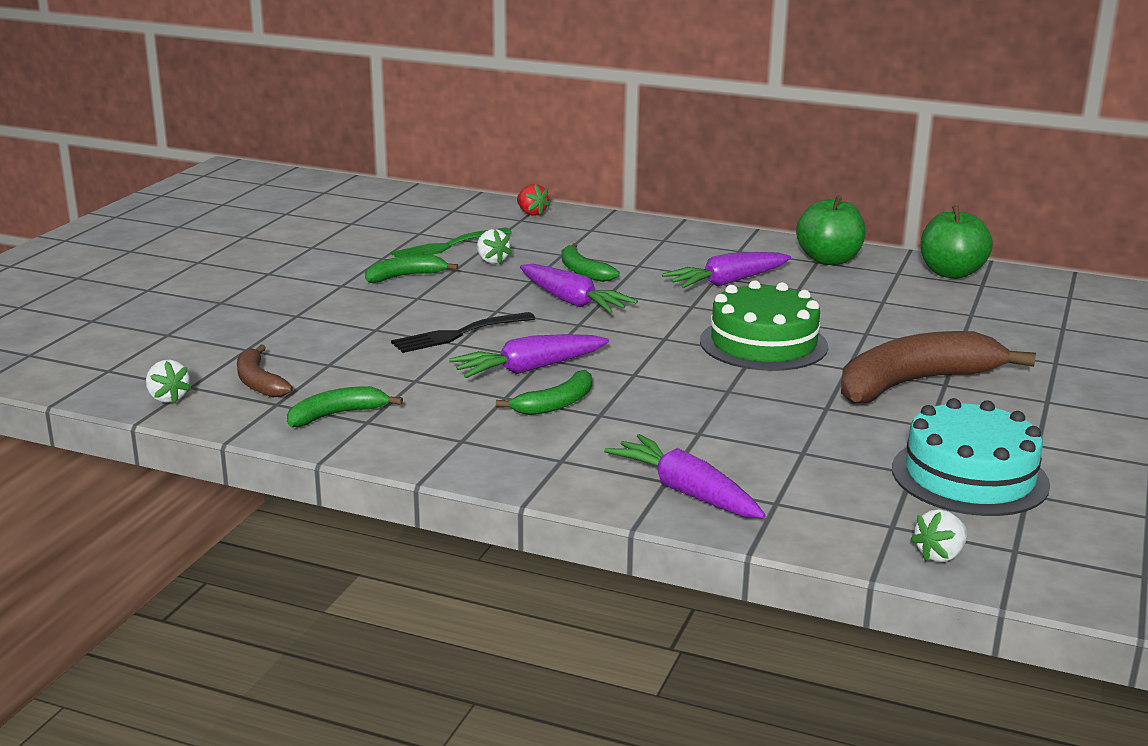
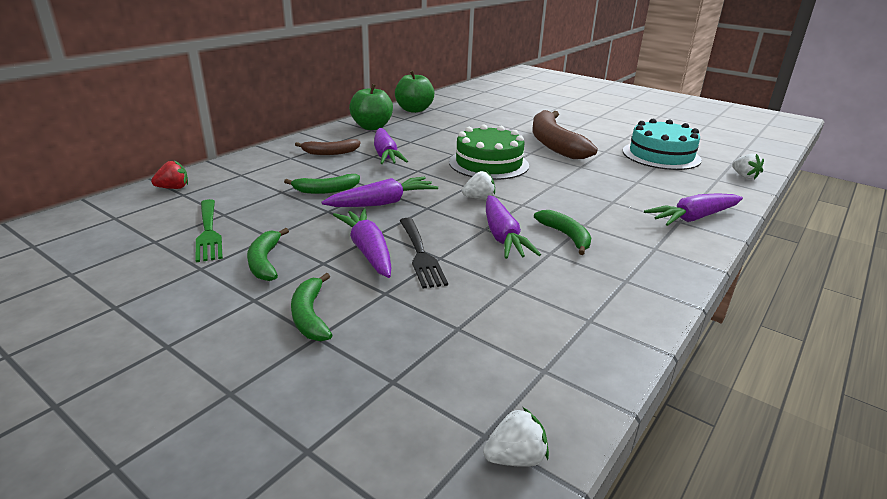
camera: 75 degrees left, 5 degrees up
brown banana [237,345,293,397] -> brown banana moved to [295,139,360,155]
green banana [287,386,403,427] -> green banana moved to [291,273,332,341]
white strawberry [477,229,512,264] -> white strawberry moved to [462,171,495,199]
none -> purple carrot [333,209,392,278]

